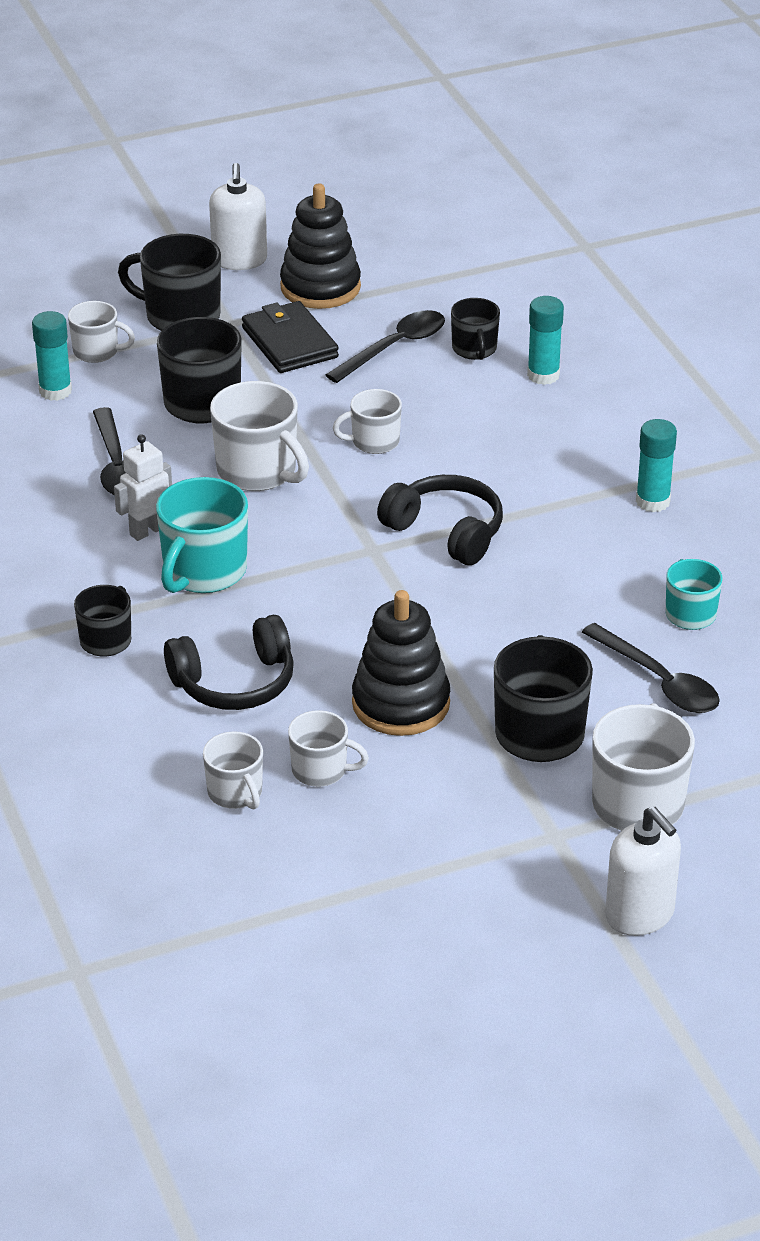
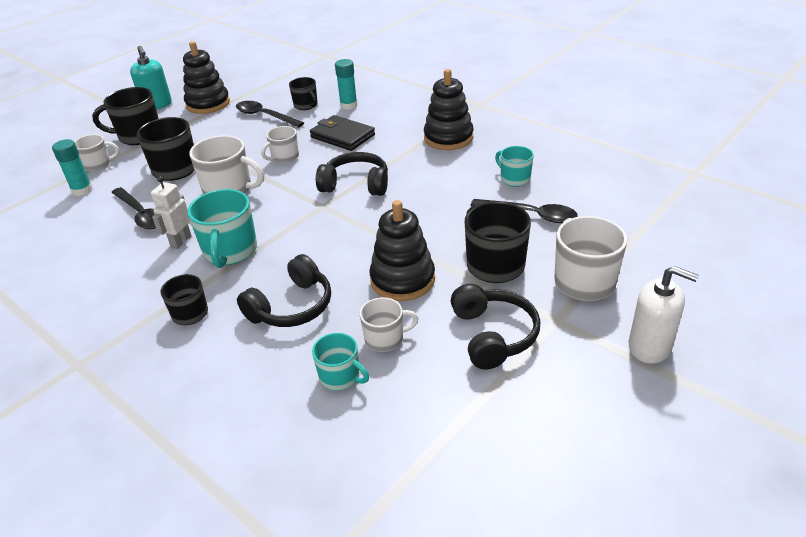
camera: 25 degrees left, 0 degrees up
white mug [203,731,263,810] -> turquoise mug [312,333,369,391]
white soap dispenser [209,163,267,270] -> turquoise soap dispenser [130,46,172,110]
black wallet [242,301,339,373] -> black wallet moved to [310,115,375,151]
black spoon [326,310,445,383] -> black spoon turned 75 degrees counterclockwise [236,101,304,128]
turquoise glue stick [636,419,677,512] -> black stacking toy [424,69,474,150]
none -> black headphones [451,284,540,370]

